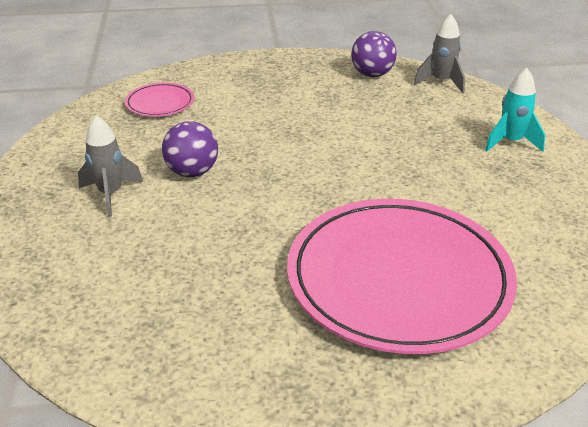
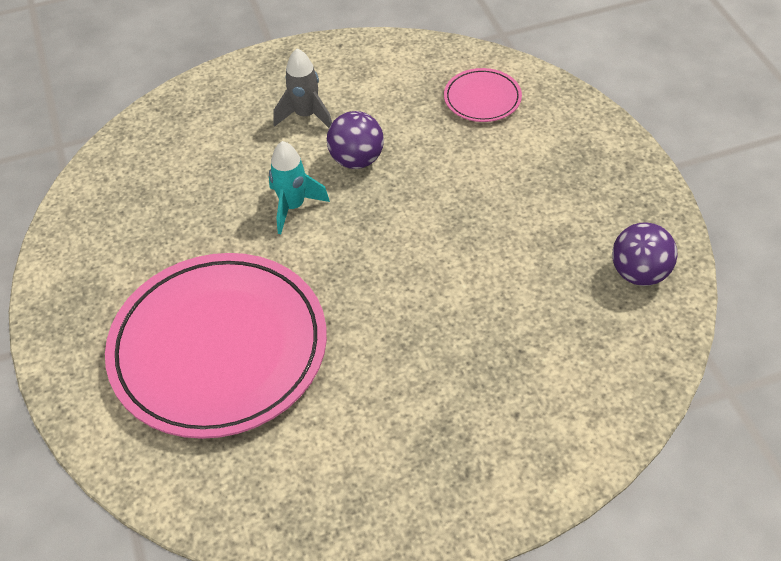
camera: 80 degrees right, 15 degrees up
grey rocket [414,14,465,93] -> none
turquoise rocket [485,68,545,152] -> turquoise rocket moved to [269,141,330,234]

